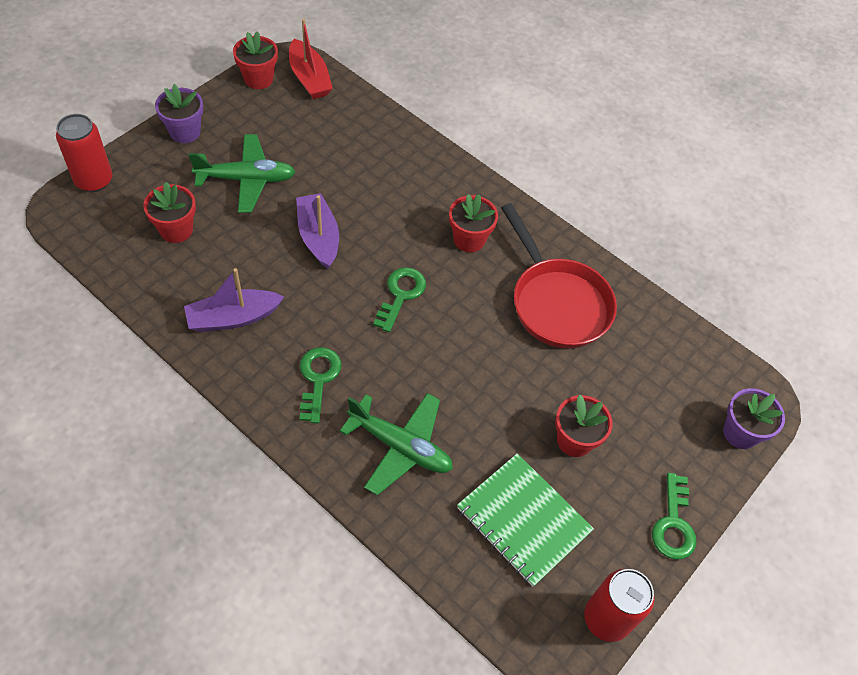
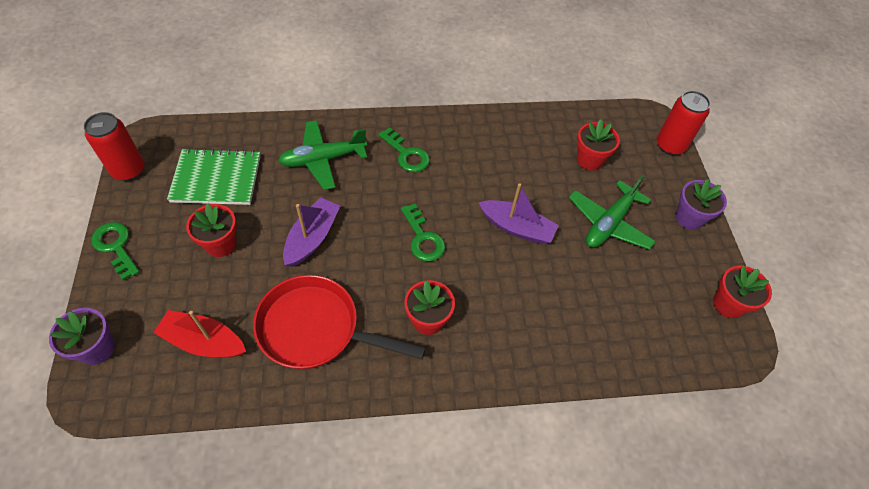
camera: 135 degrees right, 0 degrees up
purple boat [184,268,284,332] -> purple boat moved to [283,197,340,267]
red boat [289,19,333,99] -> red boat moved to [153,310,246,357]

